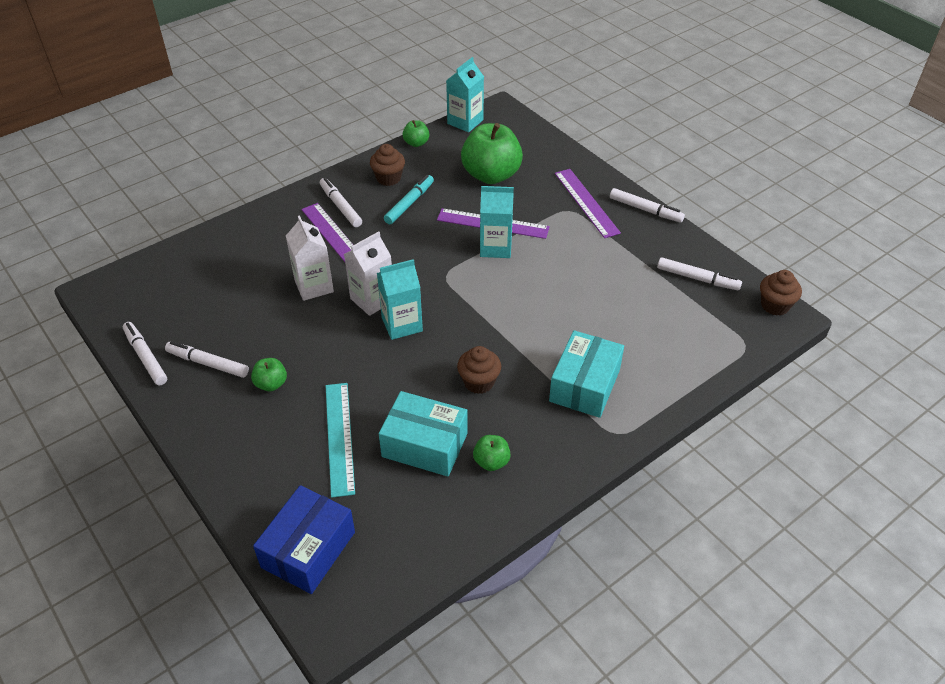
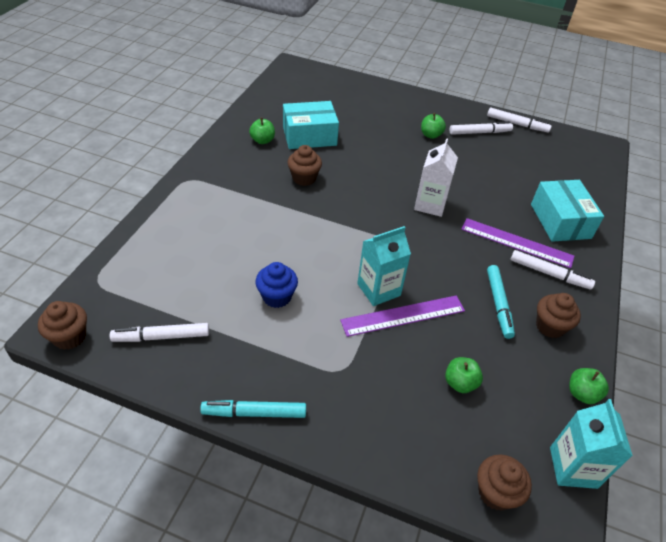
camera: 145 degrees right, 0 degrees up
blue box [253,485,355,594] -> none
white carton [286,215,334,301] -> none
turquoise ruler [326,383,355,498] -> none
turquoise carton [377,259,423,340] -> none
green apple [461,123,523,184] -> green apple [445,357,483,393], size x0.46
turquoise box [549,330,624,418] -> turquoise box moved to [531,180,604,242]
purple ruler [555,169,621,238] -> none
white marker [610,188,685,222] -> turquoise marker [200,400,306,418]
none -> blue cupcake [255,262,298,308]
none -> brown cupcake [477,454,532,511]

